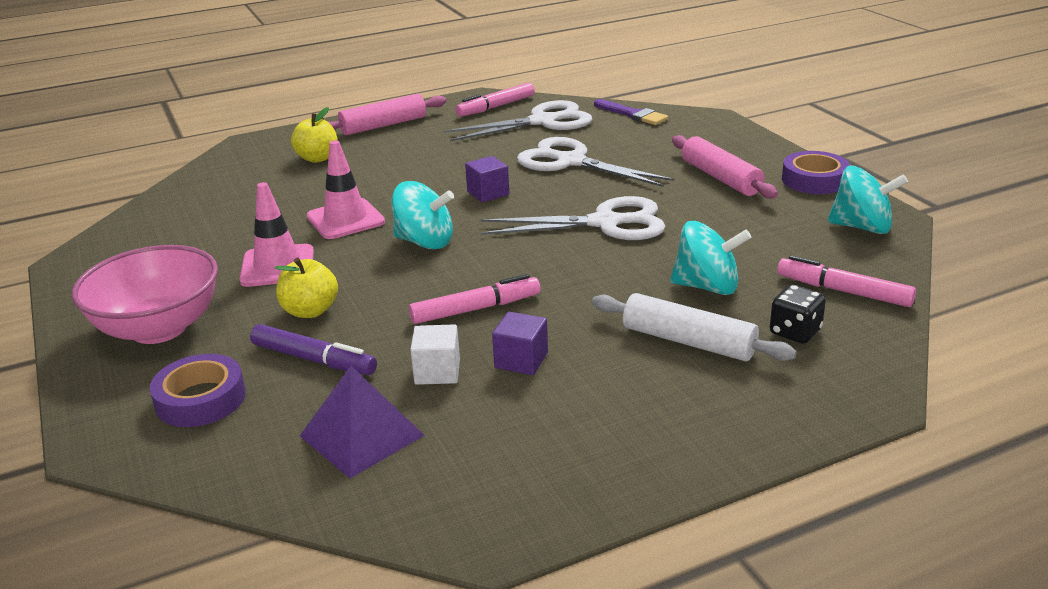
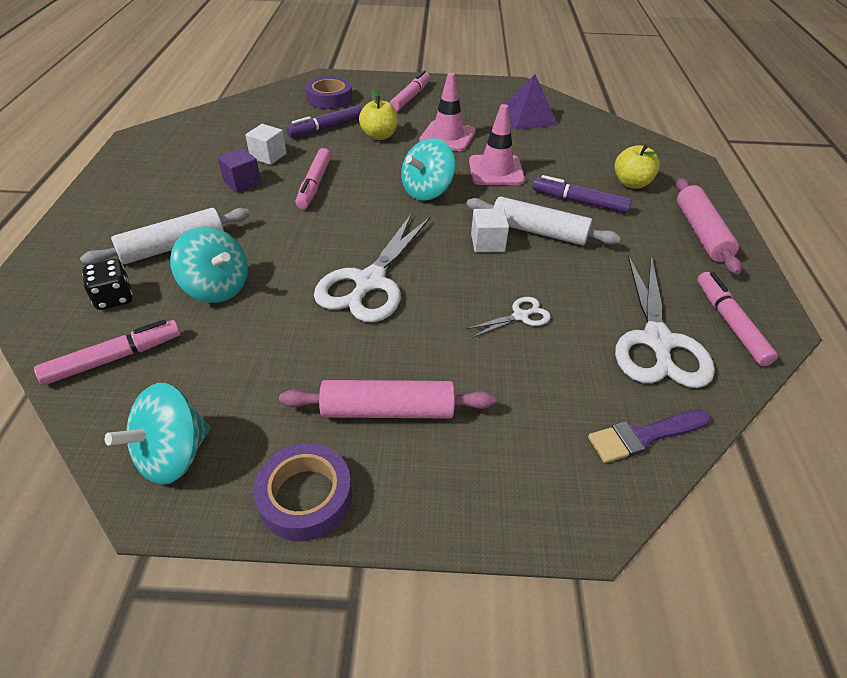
camera: 115 degrees right, 15 degrees up
pink bowl [72,245,218,344] -> pink marker [389,71,430,112]
purple pyramid [300,366,425,478] -> purple pyramid moved to [506,74,558,130]
purple cube [465,156,509,202] -> white cube [471,208,509,252]
white scissors [517,137,674,187] -> white scissors [467,297,551,338], size x0.46
turquoise spinning top [670,221,751,295] -> turquoise spinning top turned 90 degrees counterclockwise [170,226,248,303]
none -> white rolling pin [466,196,621,245]
none -> purple marker [533,175,632,213]

